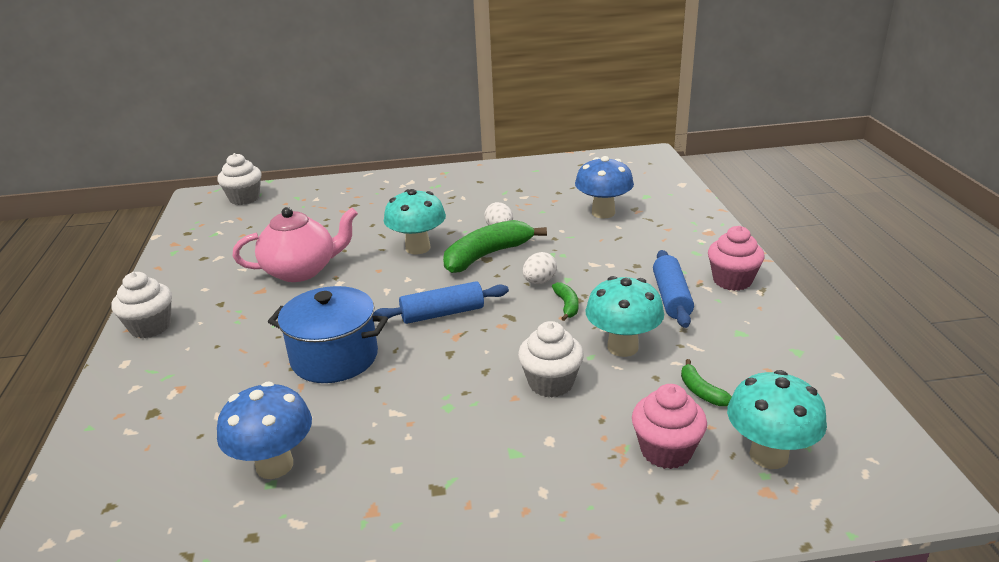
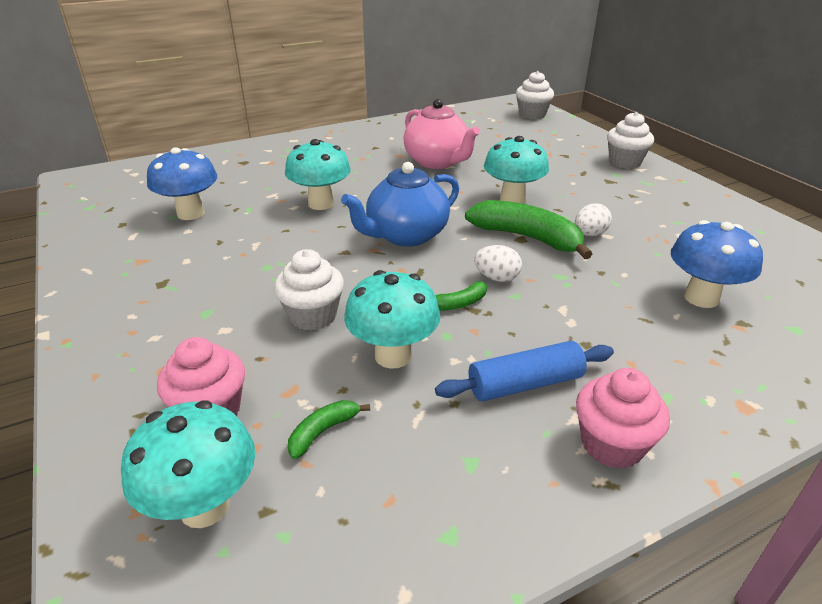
camera: 70 degrees right, 5 degrees up
white cupcake [111,272,172,338] -> white cupcake moved to [607,112,654,168]
blue pot [268,286,388,383] -> turquoise mushroom [285,139,351,210]
blue rolling pin [373,281,509,324] -> blue teapot [341,162,459,247]

